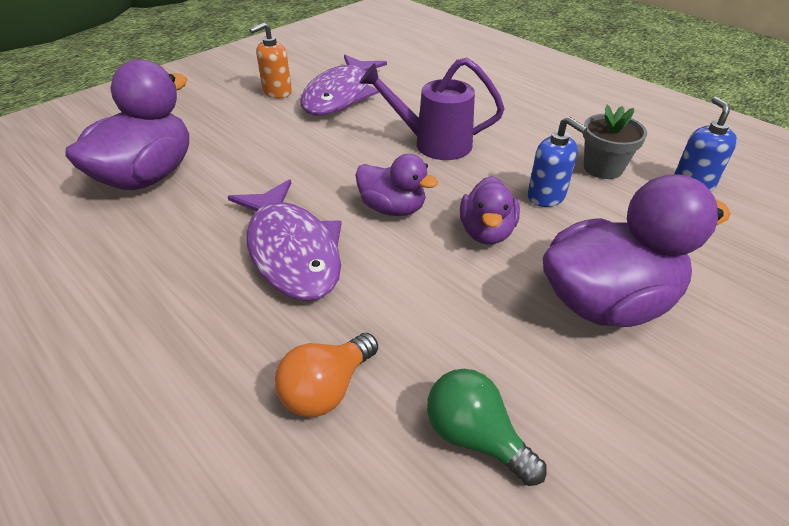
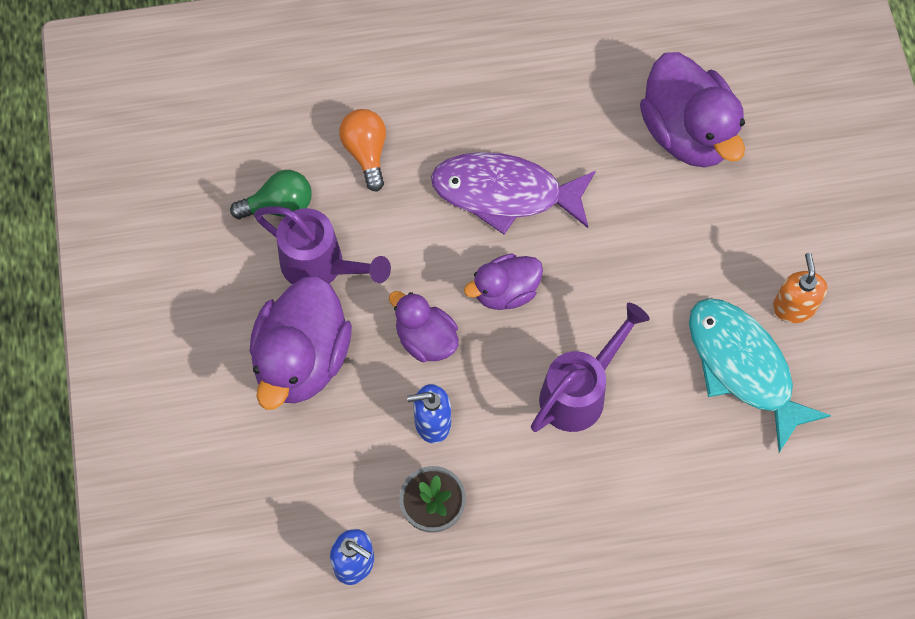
camera: 125 degrees right, 25 degrees up
purple fish [300,55,387,116] -> turquoise fish [689,298,831,453]
none -> purple watering can [254,206,391,285]

